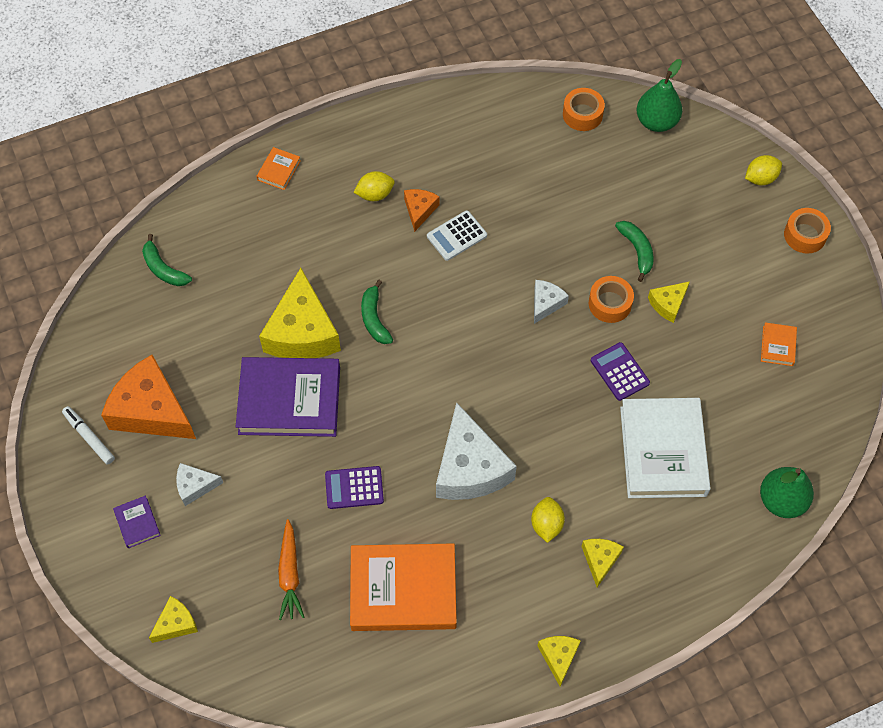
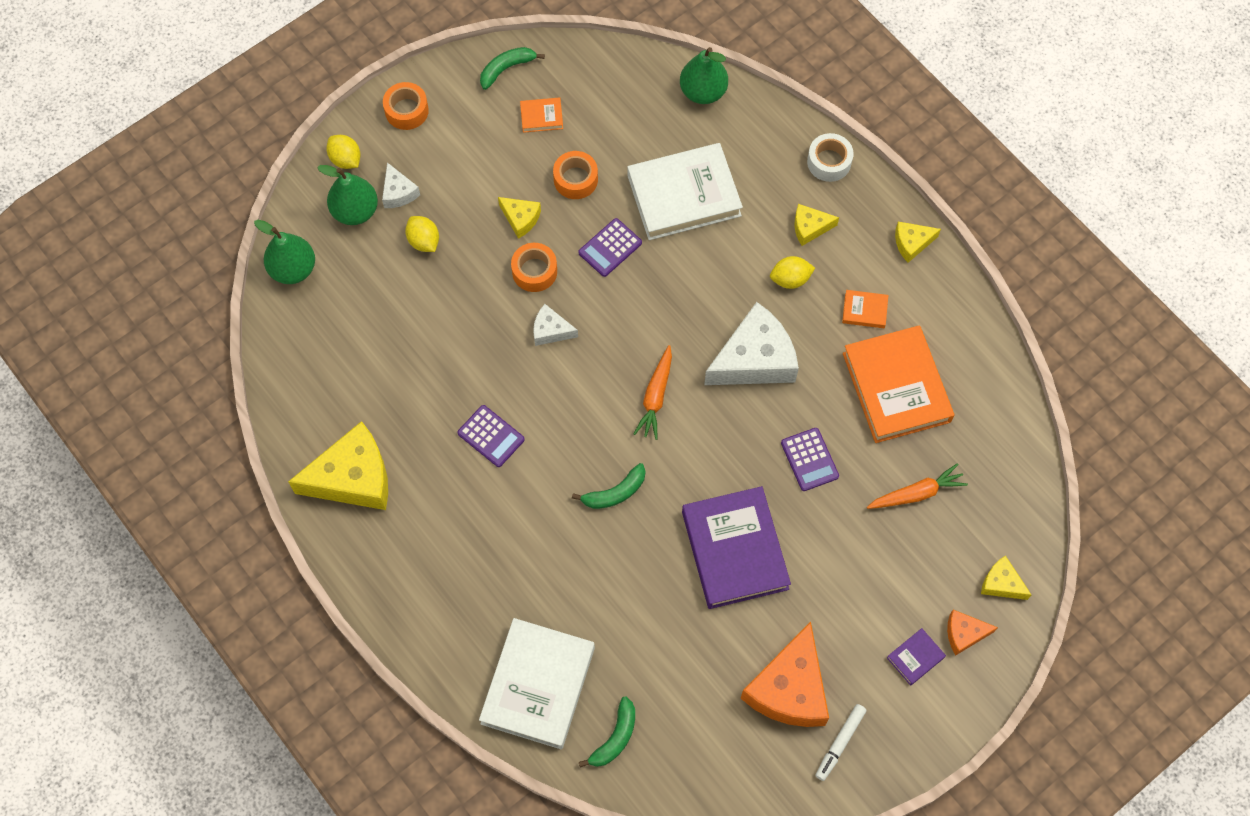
camera: 105 degrees left, 5 degrees up
white cheese [176,463,223,506] -> white cheese moved to [382,162,420,208]
orange book [257,147,301,190] -> orange book moved to [842,290,888,328]
yellow cheese [259,268,341,358] -> yellow cheese moved to [288,421,388,510]
yellow lemon [353,171,395,201] -> yellow lemon moved to [405,216,439,252]
orange cheese [404,189,439,232] -> orange cheese moved to [947,610,998,656]
white calculator [427,210,487,261] -> purple calculator [457,405,525,467]
orange tape [563,88,605,131] -> orange tape moved to [553,151,598,199]
green banana [615,221,654,282] -> green banana moved to [480,47,545,90]
none -> green pear [317,165,378,225]
none -> white book [479,618,595,749]
none -> orange carrot [634,345,672,440]
none -> white tape [807,133,854,182]

